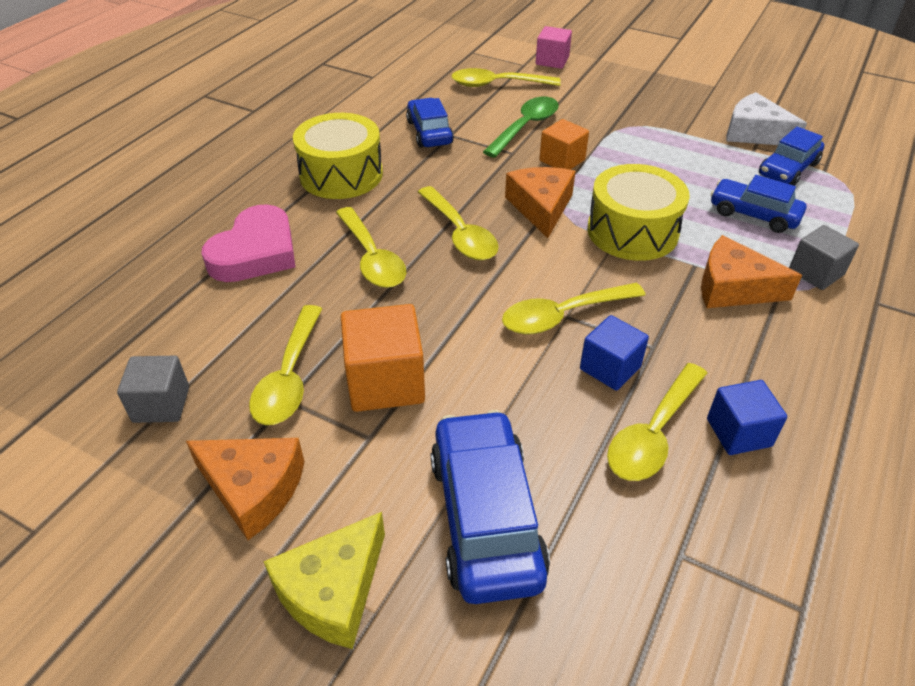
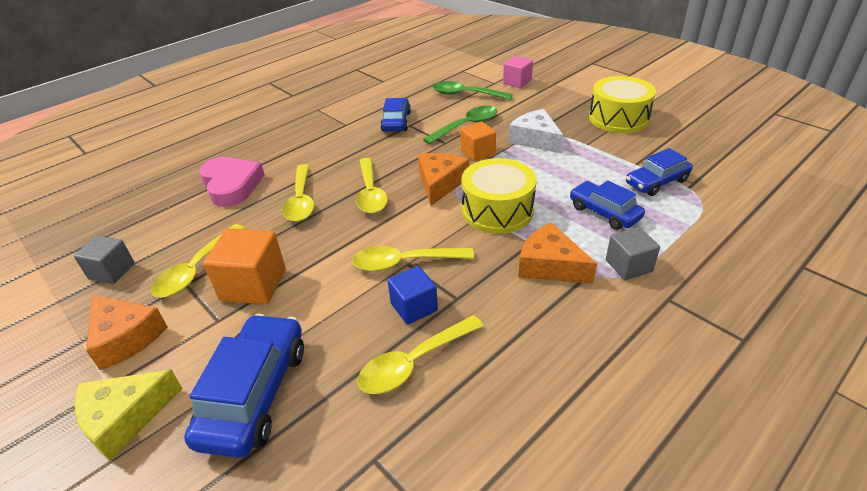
camera: 20 degrees right, 5 degrees down
pink heart [201,204,295,282] -> pink heart turned 75 degrees counterclockwise [199,157,265,207]
yellow drum [293,113,383,199] -> yellow drum moved to [589,76,656,133]
yellow spoon [451,68,561,87] -> green spoon [433,81,513,100]
blue cube [707,380,787,455] -> none
white cheese [727,92,807,145] -> white cheese moved to [509,109,564,153]

